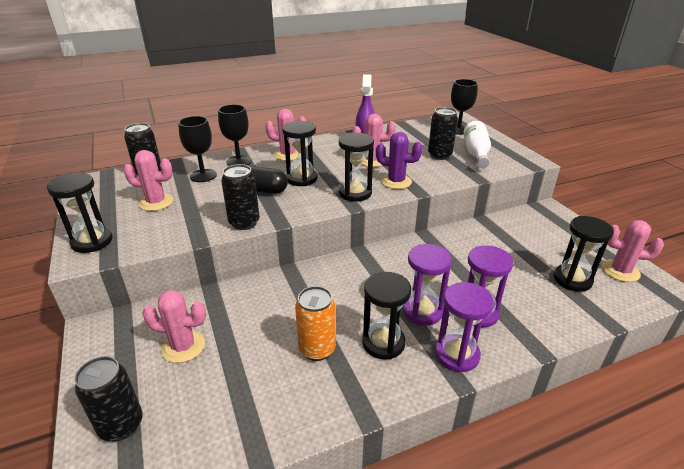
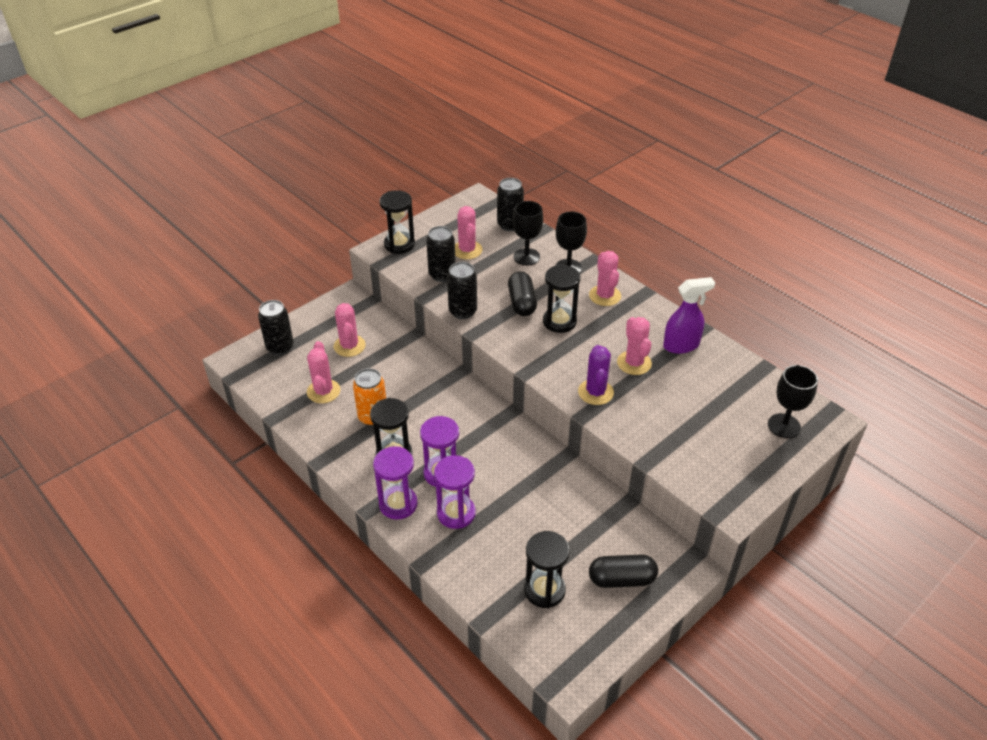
camera: 70 degrees right, 10 degrees up
black hourglass [339,133,374,202] -> none
black can [428,107,458,160] -> black can moved to [426,226,456,282]
white bottle [464,121,491,168] -> none
pink cactus [602,220,664,282] -> pink cactus moved to [307,341,341,403]
none -> black capsule [589,554,658,588]

